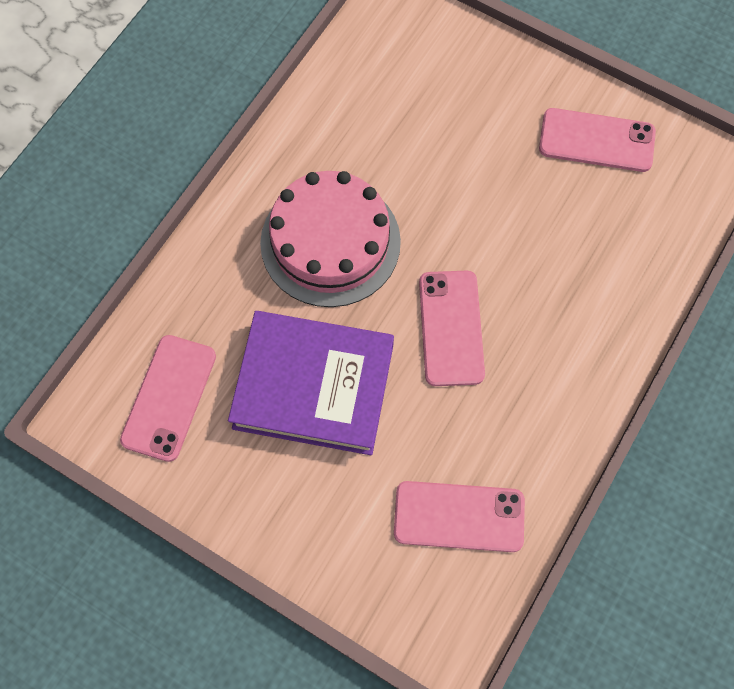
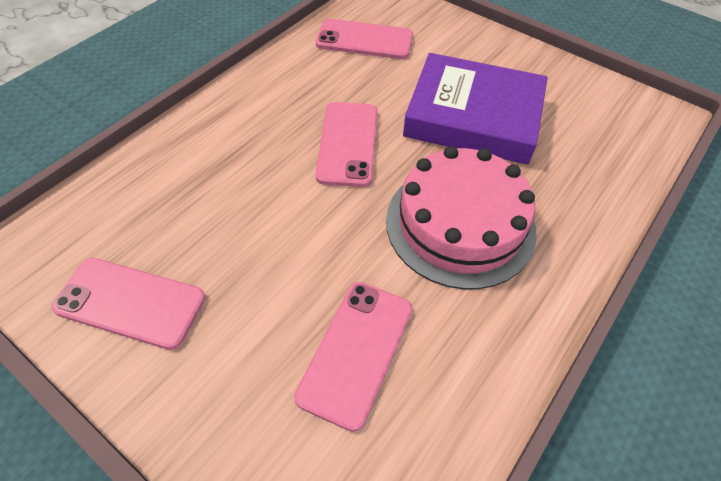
camera: 175 degrees left, 15 degrees down
pink phone [120,335,216,462] -> pink phone moved to [294,282,412,432]

